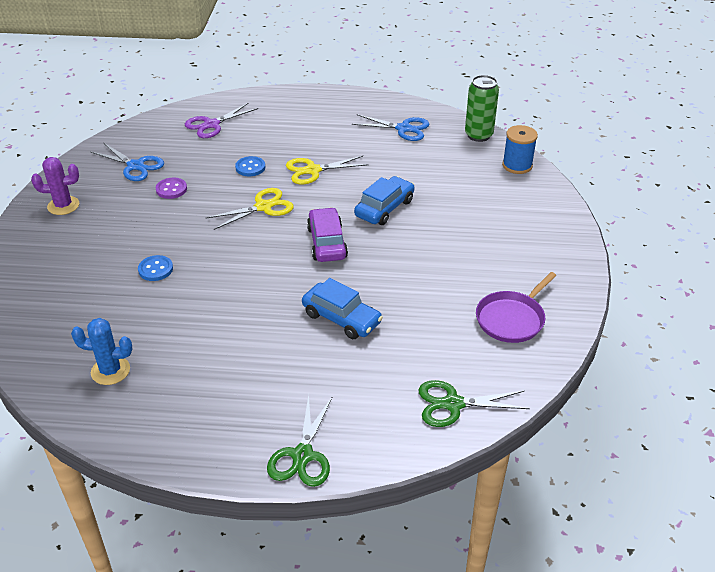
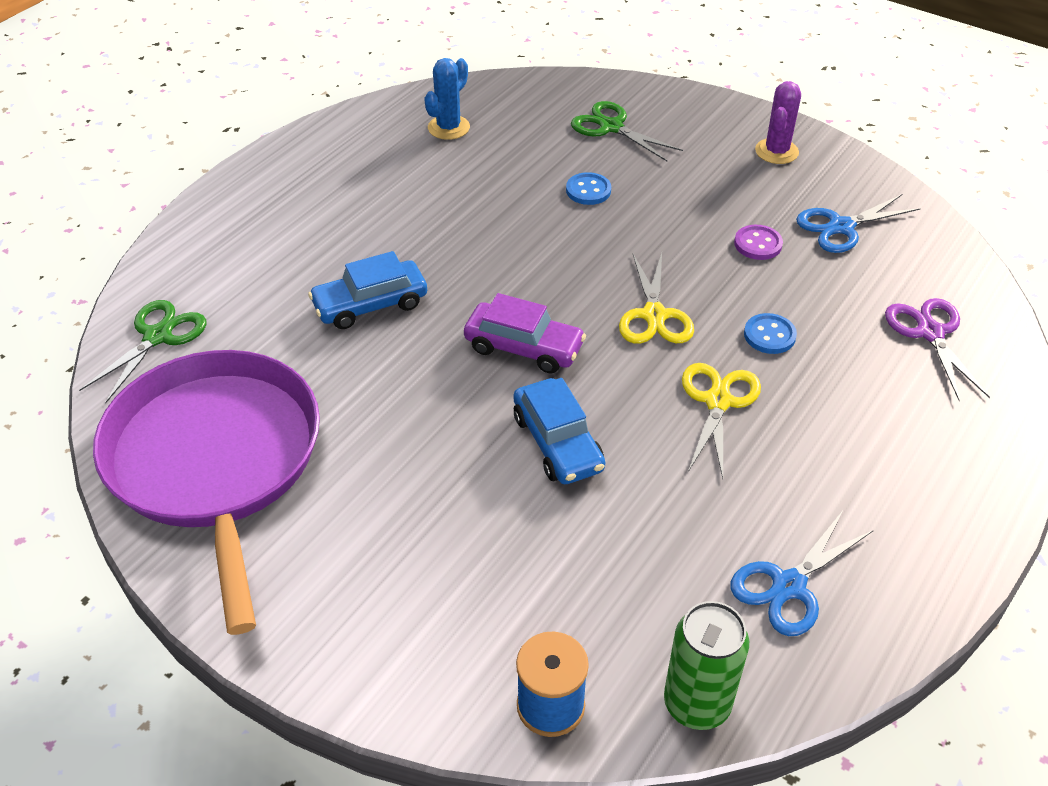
camera: 120 degrees right, 5 degrees up
green scissors [267,395,332,487] -> green scissors moved to [571,101,683,161]
purple pan [476,272,556,343] -> purple pan [93,350,320,635], size x2.06

